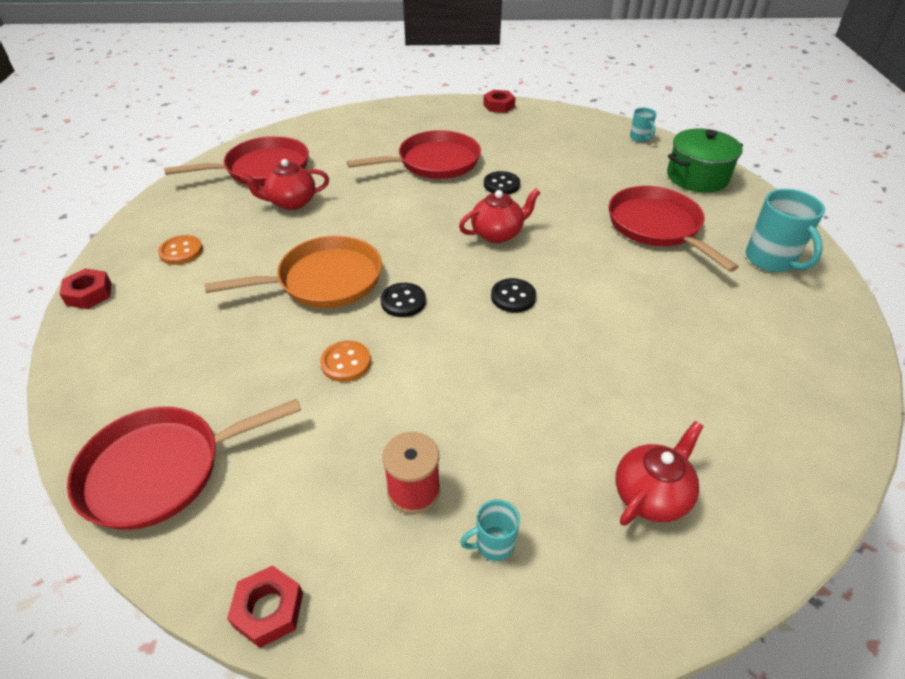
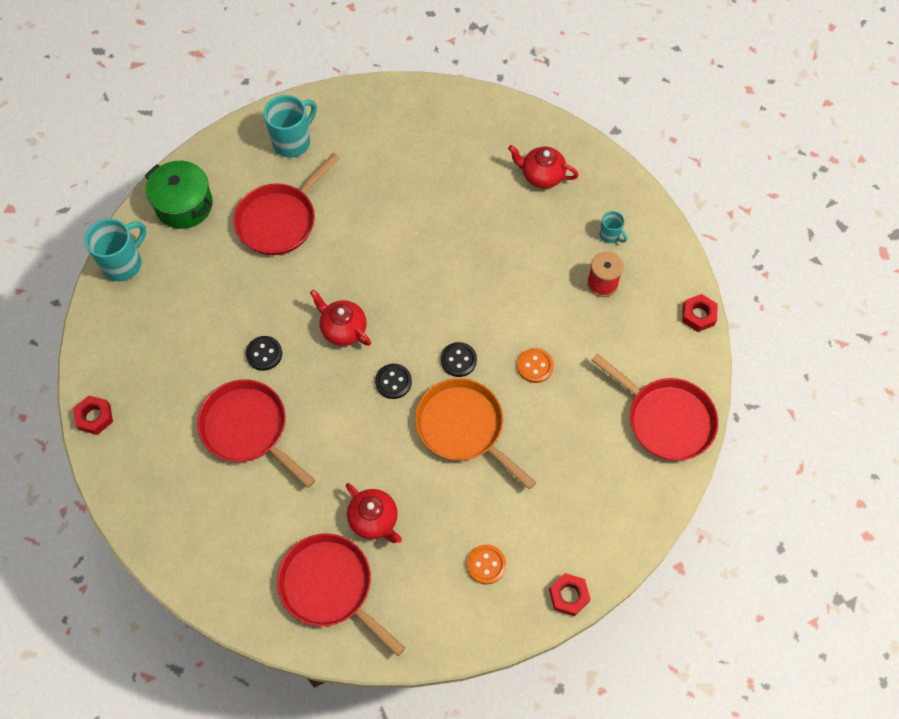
camera: 115 degrees left, 20 degrees up
black button [491,278,536,312] -> black button moved to [375,364,412,399]
turquoise mug [630,108,657,142] -> turquoise mug [85,219,146,281], size x1.90

